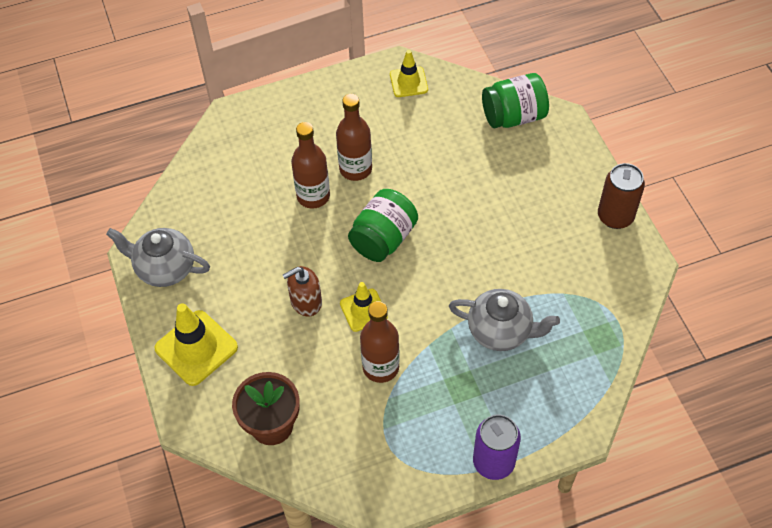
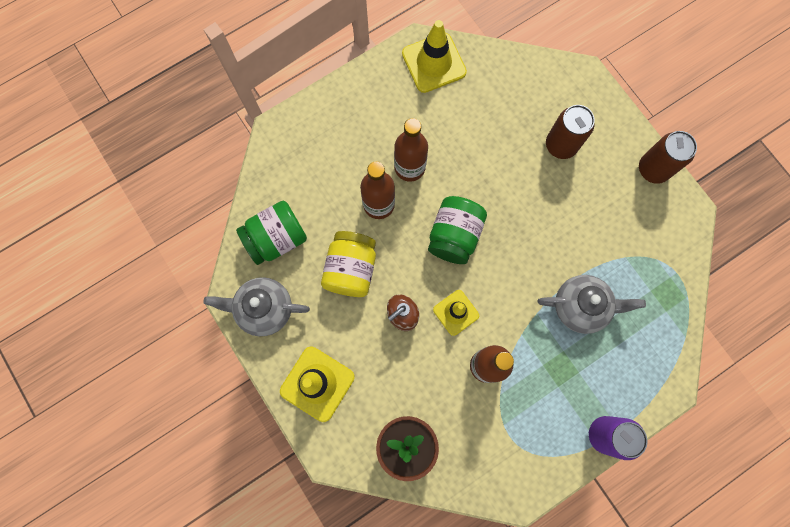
camera: 15 degrees left, 20 degrees up
yellow traffic cone [390,50,428,97] -> yellow traffic cone [402,20,467,93], size x1.60
green jar [482,73,549,128] -> green jar moved to [236,201,307,265]
none -> yellow jar [321,231,376,297]
none -> brown can [546,105,595,159]

